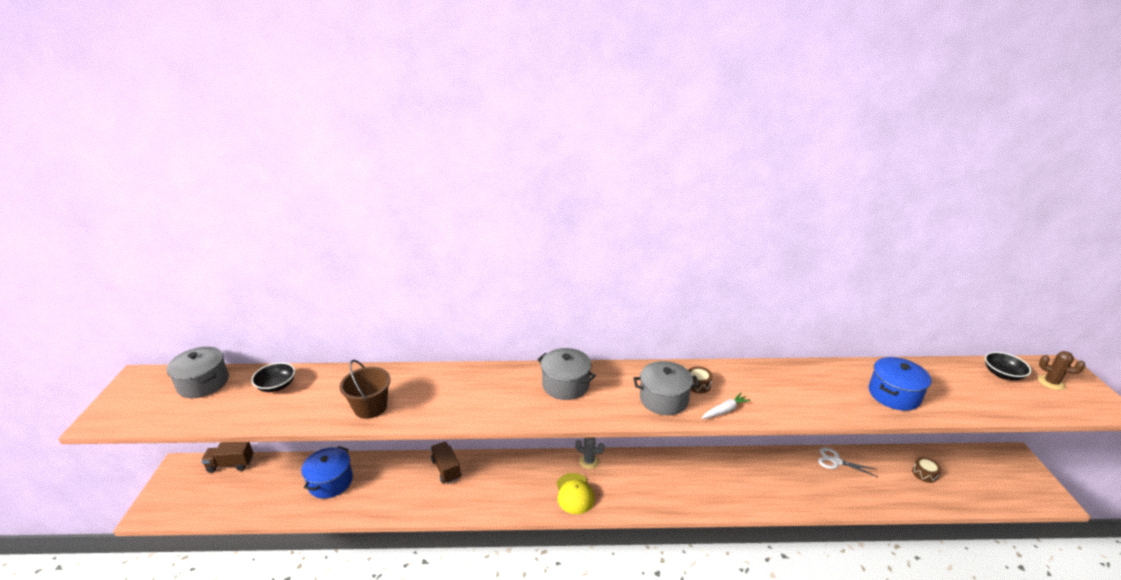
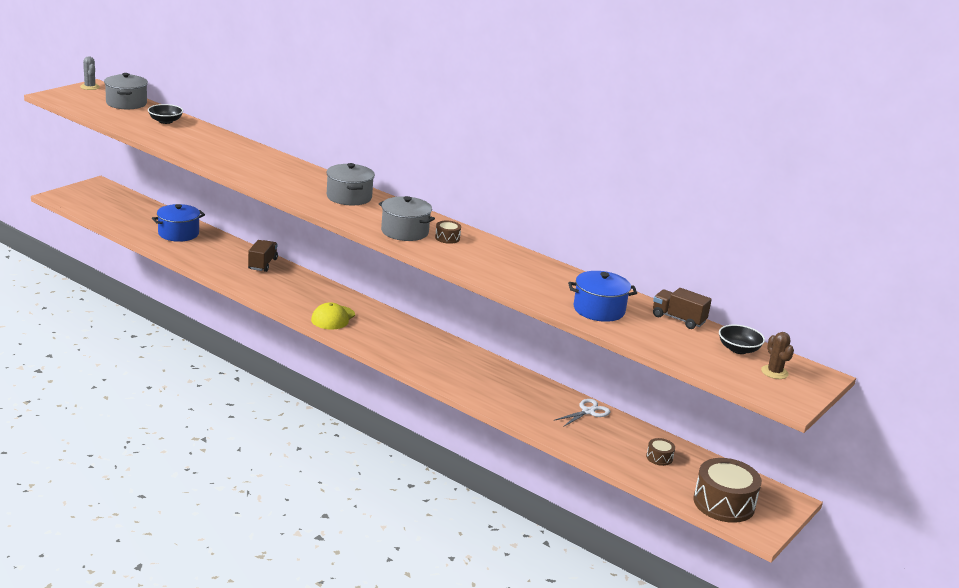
camera: 35 degrees right, 5 degrees down
brown truck [201,442,253,473] -> brown truck moved to [653,288,712,329]
brown bucket [339,360,391,419] -> none
grey cactus [575,438,604,469] -> grey cactus moved to [80,56,100,90]
white carrot [701,393,751,419] -> none
white scissors [818,447,877,477] -> white scissors turned 75 degrees clockwise [554,399,610,427]
none -> brown drum [693,458,762,523]

